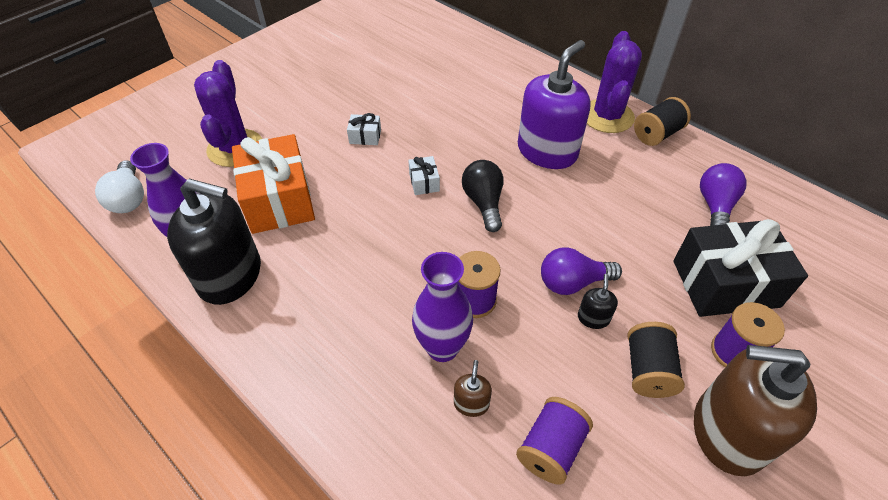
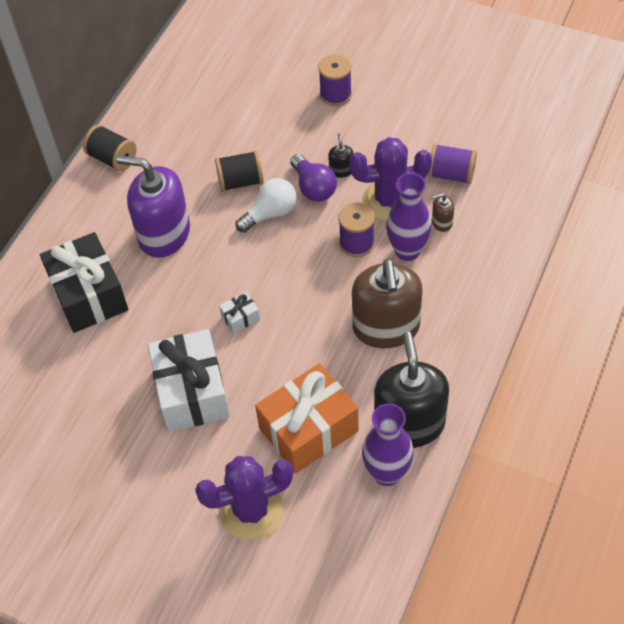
camera: 105 degrees left, 5 degrees up
white light bulb [95,160,144,213] -> white light bulb moved to [235,178,296,232]
white gift [347,113,381,145] -> white gift [148,329,230,432], size x2.37
black light bulb [462,160,504,232] -> none
black soap dispenser [578,274,618,329] -> black soap dispenser turned 90 degrees clockwise [328,133,354,178]
purple cactus [587,31,642,133] -> purple cactus moved to [349,137,432,221]
black spool [627,322,685,398] -> black spool moved to [215,150,264,192]
black gift [673,219,808,317] -> black gift moved to [40,232,128,333]
brown soap dispenser [694,345,817,476] -> brown soap dispenser moved to [352,259,422,348]
purple light bulb [700,163,746,226] -> none

